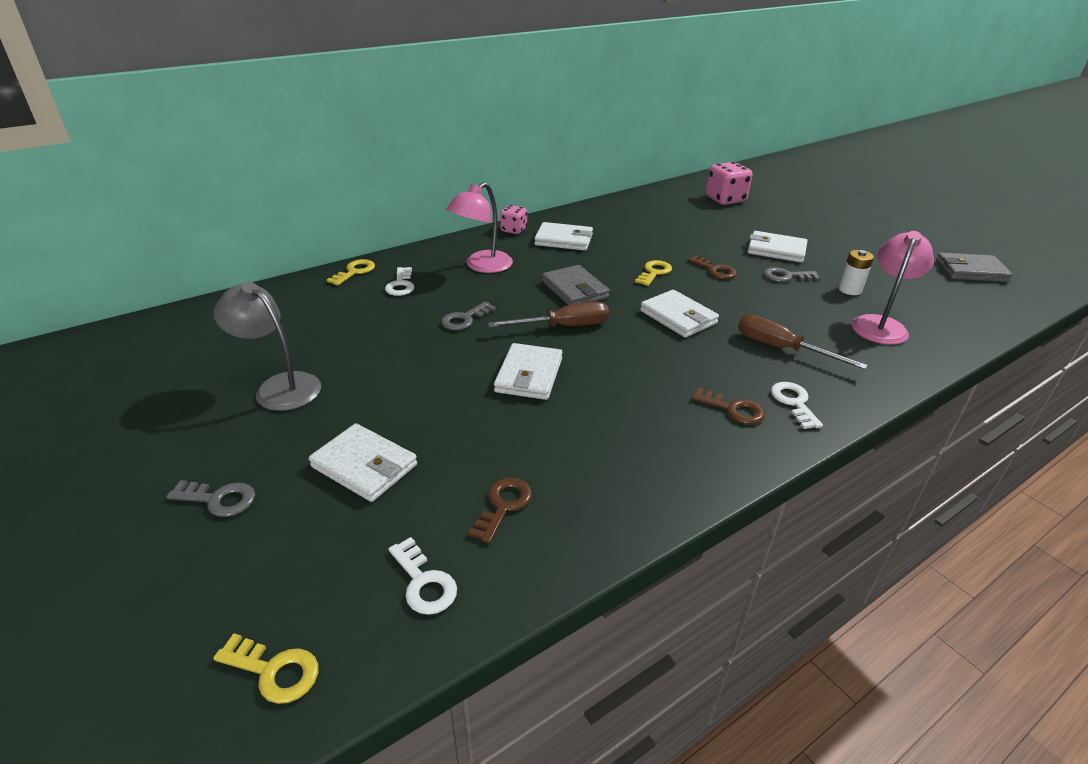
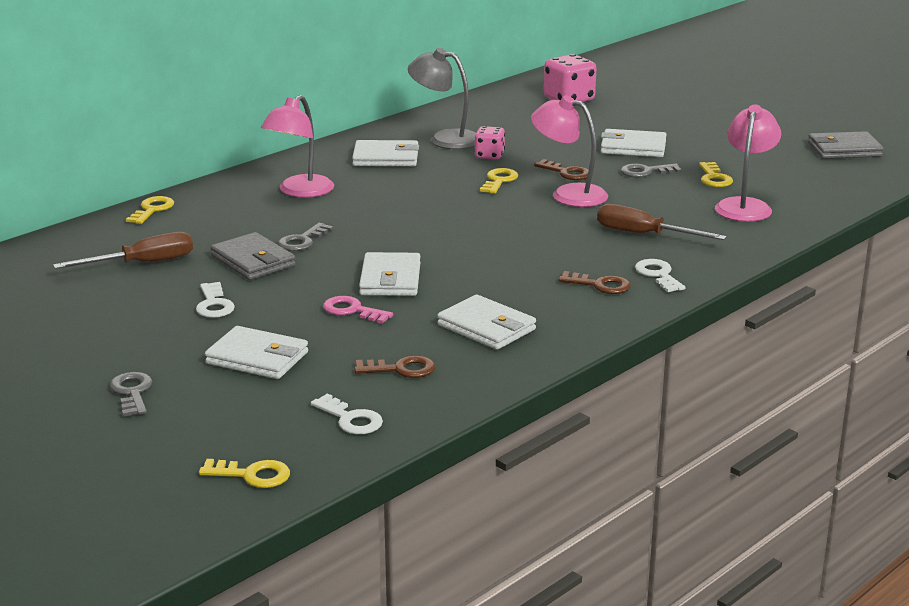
camera: 10 degrees left, 10 degrees down
grey key [166,480,255,517] -> grey key turned 105 degrees counterclockwise [109,372,152,417]
grey lamp [214,282,321,411] -> grey lamp moved to [408,48,476,149]
white key [385,267,415,296] -> white key moved to [196,282,235,318]
brown key [468,478,532,543] -> brown key turned 75 degrees clockwise [354,355,435,378]
brown screwdriver [488,302,609,327] -> brown screwdriver moved to [53,232,193,269]
pink dice [500,205,527,234] -> pink dice moved to [474,126,505,160]
grey wallet [542,265,610,305] -> grey wallet moved to [210,232,296,280]
white wallet [640,290,719,338] -> white wallet moved to [437,294,536,350]
white battery [839,250,874,295] -> yellow key [699,162,733,187]
none -> pink key [323,296,393,324]
none -> pink lamp [531,95,608,207]

